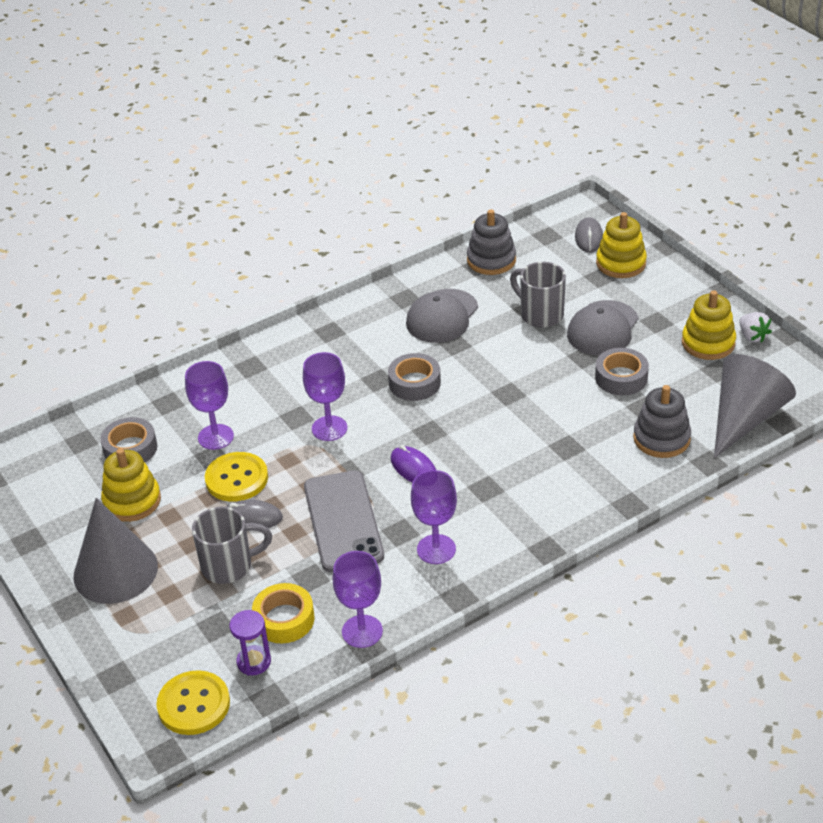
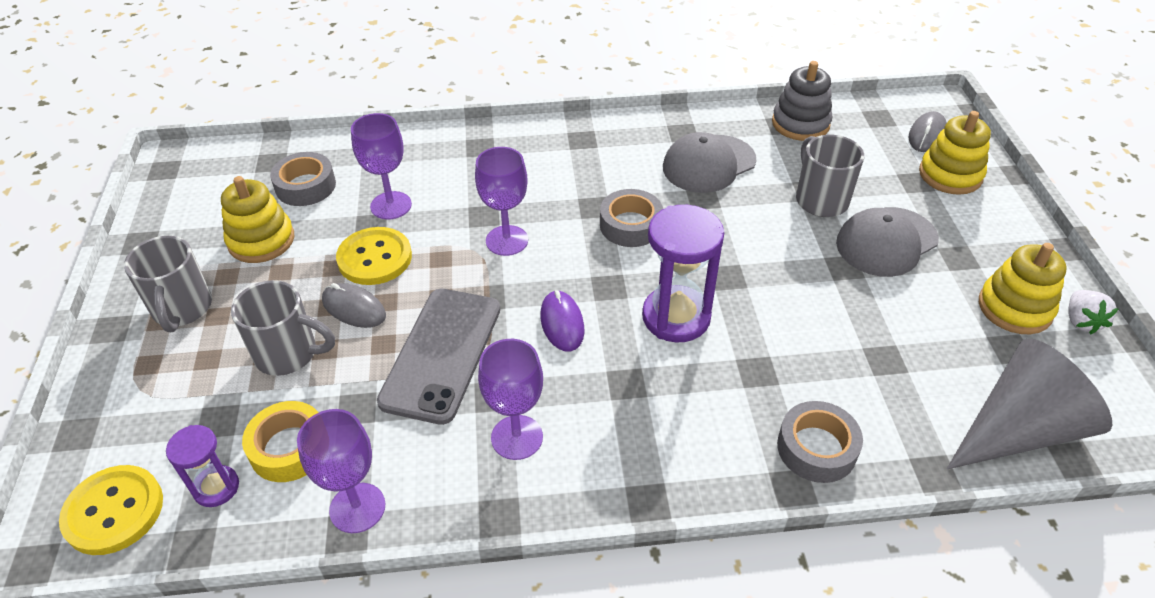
camera: 25 degrees right, 5 degrees up
grey cone [73,498,158,604] -> grey mug [124,236,212,332]
grey tape [595,348,649,395] -> grey tape moved to [777,401,863,483]
grey stacking toy [633,385,691,458] -> none
none -> purple hourglass [642,205,724,342]

